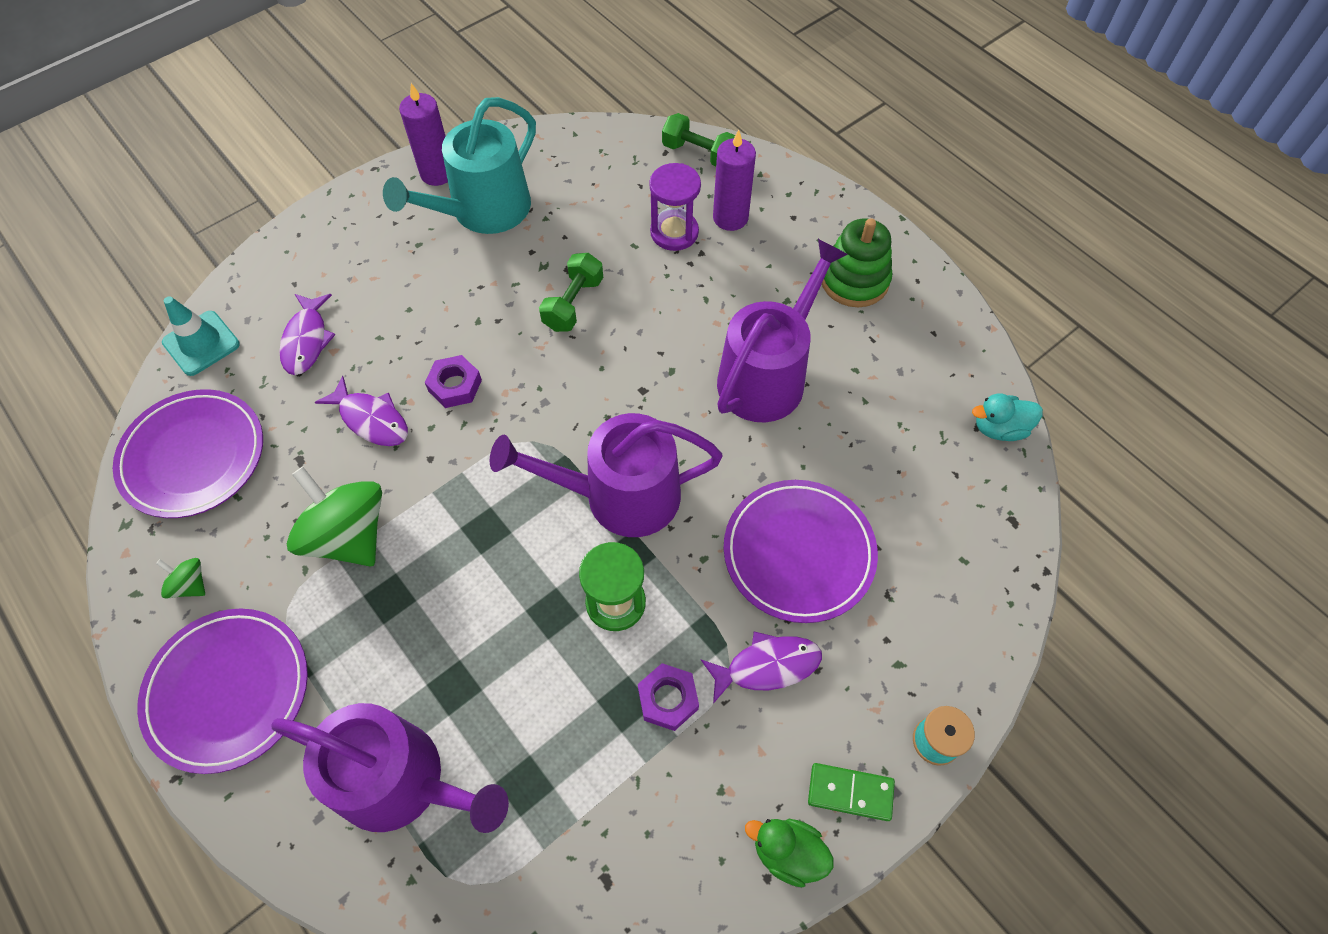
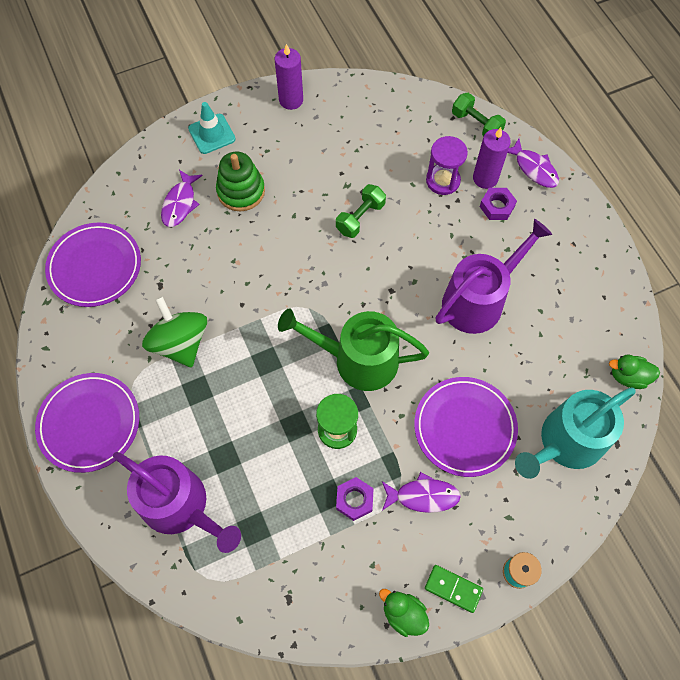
camera: 15 degrees right, 5 degrees up
green spinning top [156,558,205,598] -> none
turquoise traffic cone [162,296,240,376] -> turquoise traffic cone moved to [188,102,235,154]
purple fish [315,376,408,446] -> purple fish moved to [507,139,559,188]
turquoise watering can [383,97,536,234] -> turquoise watering can moved to [515,387,636,479]
purple nut [425,355,482,408] -> purple nut moved to [480,188,517,220]
purple watering can [490,413,723,537] -> green watering can [278,308,429,391]
green stacking toy [822,218,892,307] -> green stacking toy moved to [216,152,265,212]
turquoise duck [972,393,1043,441] -> green duck [609,355,660,389]

